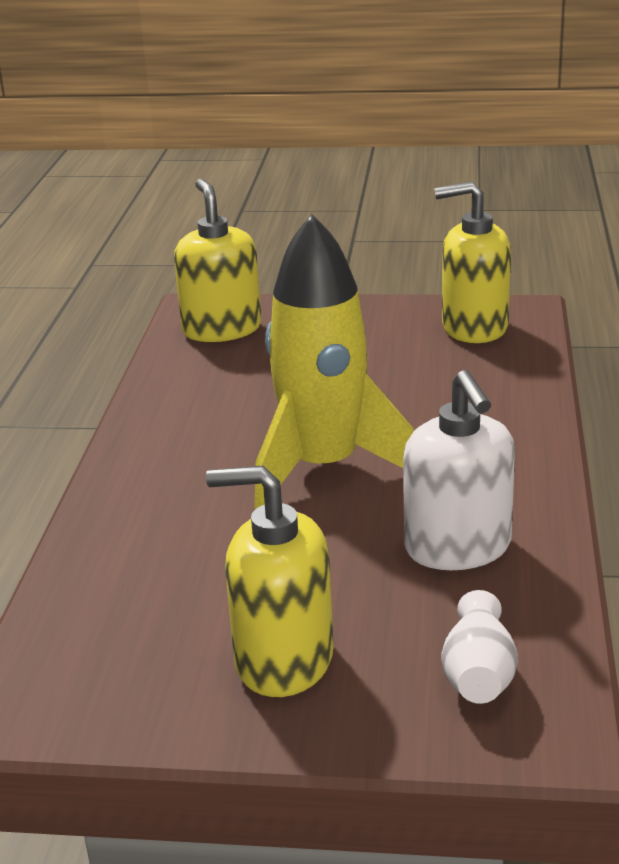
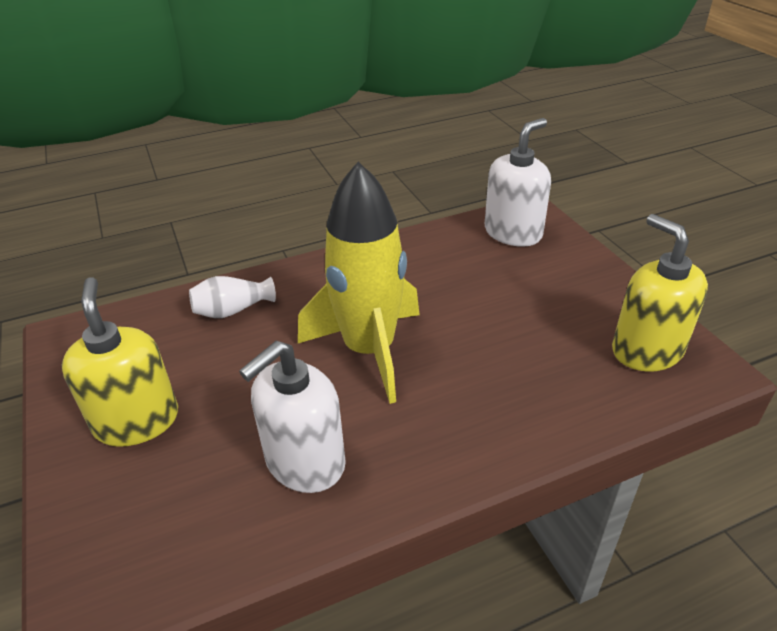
camera: 60 degrees right, 10 degrees up
yellow soap dispenser [174,179,261,342] -> white soap dispenser [485,118,551,247]
white vase [442,590,518,704] -> white vase moved to [189,276,276,318]

